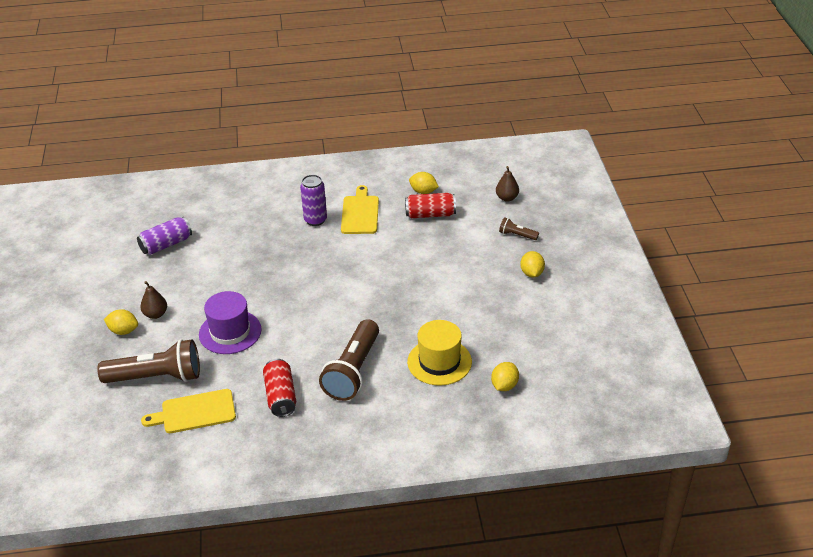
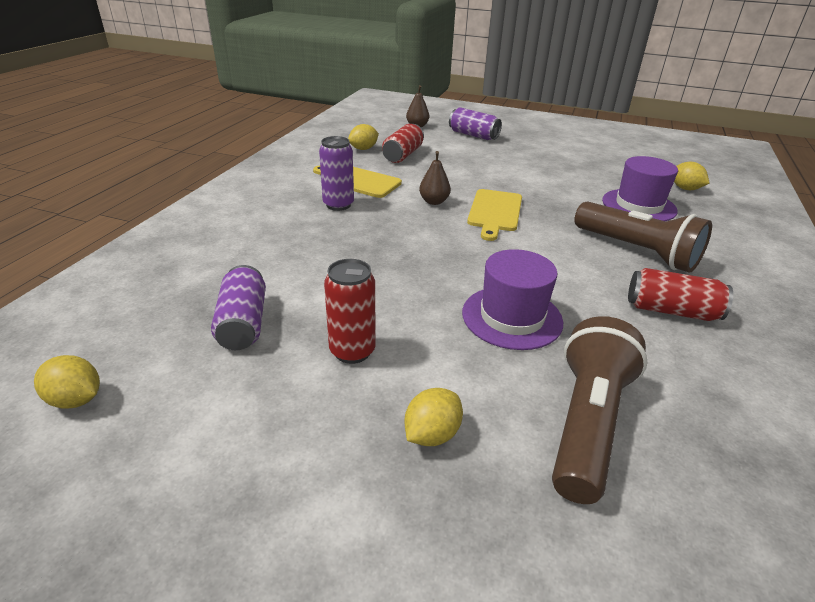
camera: 65 degrees left, 5 degrees down
brown pear [140,281,167,319] -> brown pear moved to [419,151,451,205]
yellow cutting board [141,389,236,433] -> yellow cutting board moved to [467,189,522,241]
yellow hat [407,320,472,386] -> purple hat [602,156,678,221]
brown flashlight [499,217,539,240] -> purple can [449,107,502,140]
yellow lemon [520,251,545,278] -> yellow lemon moved to [34,355,100,409]
none -> red can [324,259,376,364]

